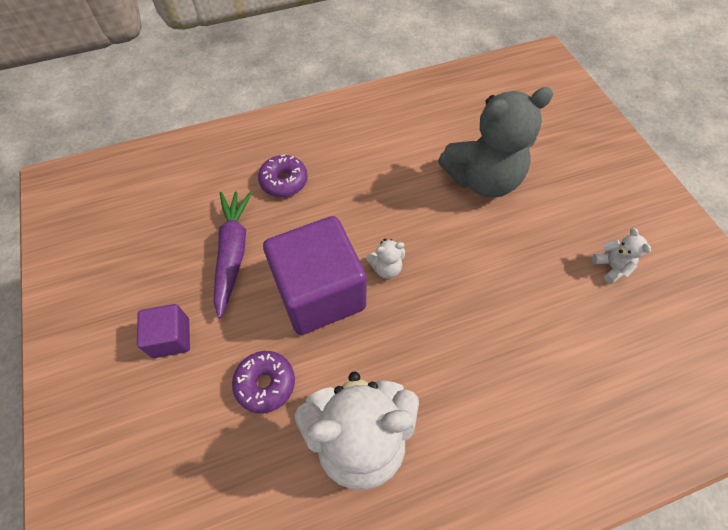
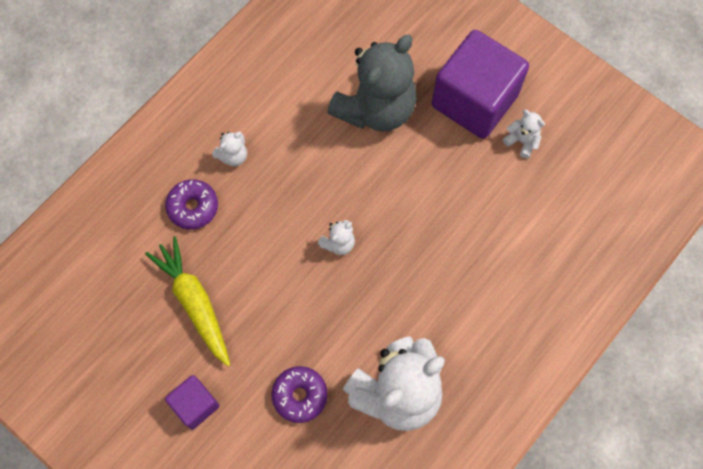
camera: 30 degrees left, 10 degrees up
purple carrot [213,191,253,318] -> yellow carrot [145,236,230,366]
purple cube [263,216,367,335] -> purple cube moved to [432,30,529,139]
none -> white teddy bear [212,132,247,166]

